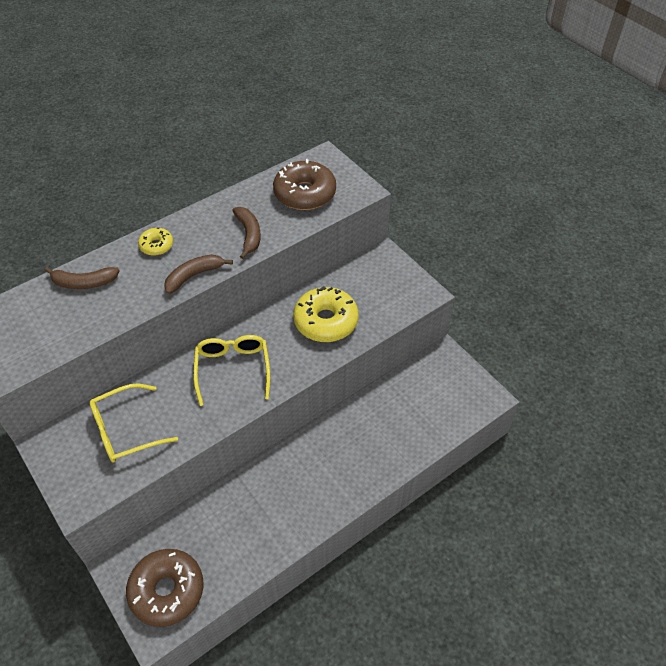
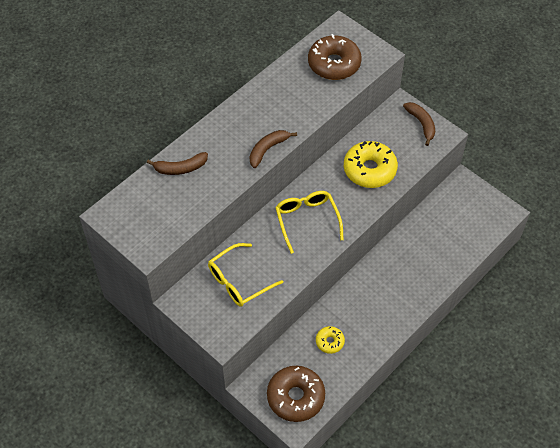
camera: 10 degrees left, 5 degrees up
yellow donut [138,228,173,255] -> yellow donut moved to [316,326,345,354]
brown banana [232,207,261,259] -> brown banana moved to [403,102,435,146]

